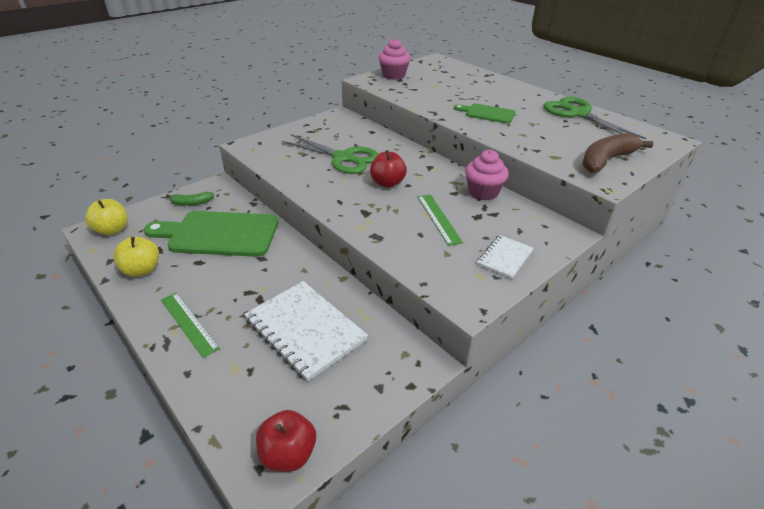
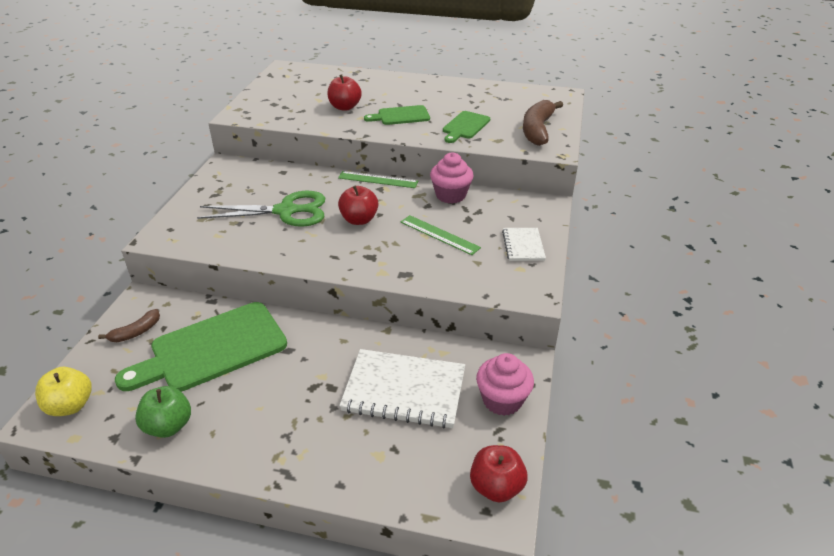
camera: 35 degrees left, 0 degrees up
yellow apple [113,236,159,277] -> green apple [135,386,191,438]
green ruler [161,292,220,358] -> green ruler moved to [338,171,418,188]
green banana [166,192,214,206] -> brown banana [98,309,160,342]
pink cupcake [378,38,411,80] -> pink cupcake moved to [476,353,534,416]
green scissors [544,97,646,139] -> none
none -> red apple [327,74,362,111]
none -> green cutting board [443,111,490,143]

